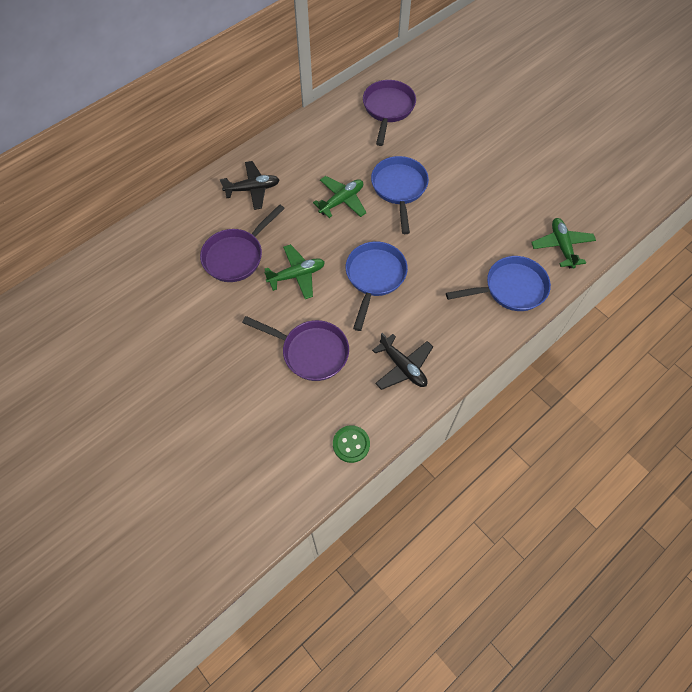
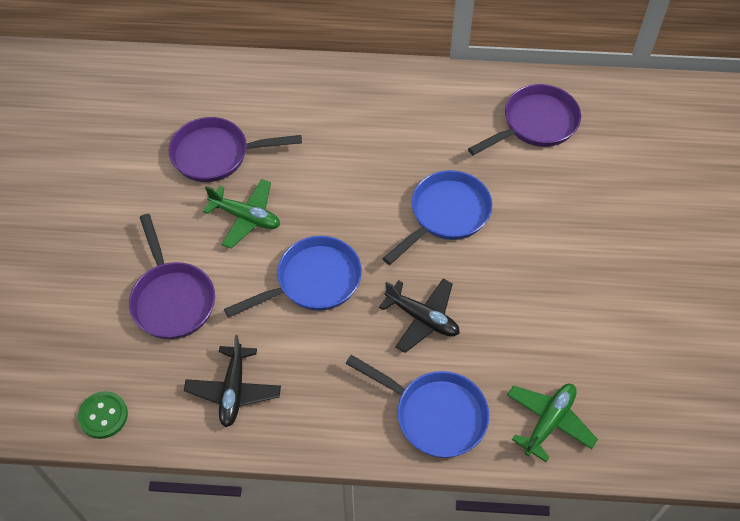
camera: 45 degrees right, 5 degrees down
black plane [220,161,279,210] -> black plane moved to [379,279,460,353]
green plane [313,176,367,218] -> none

